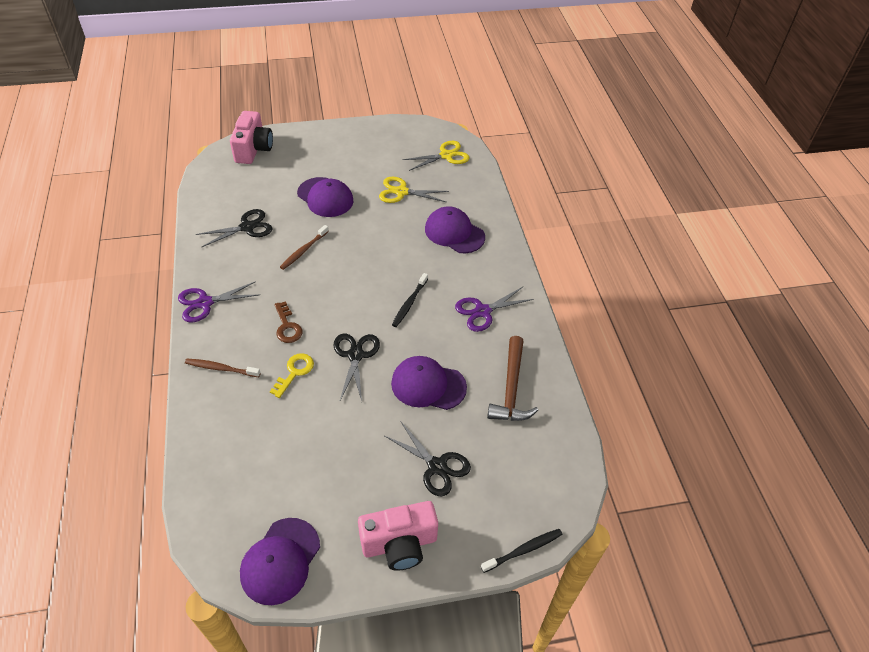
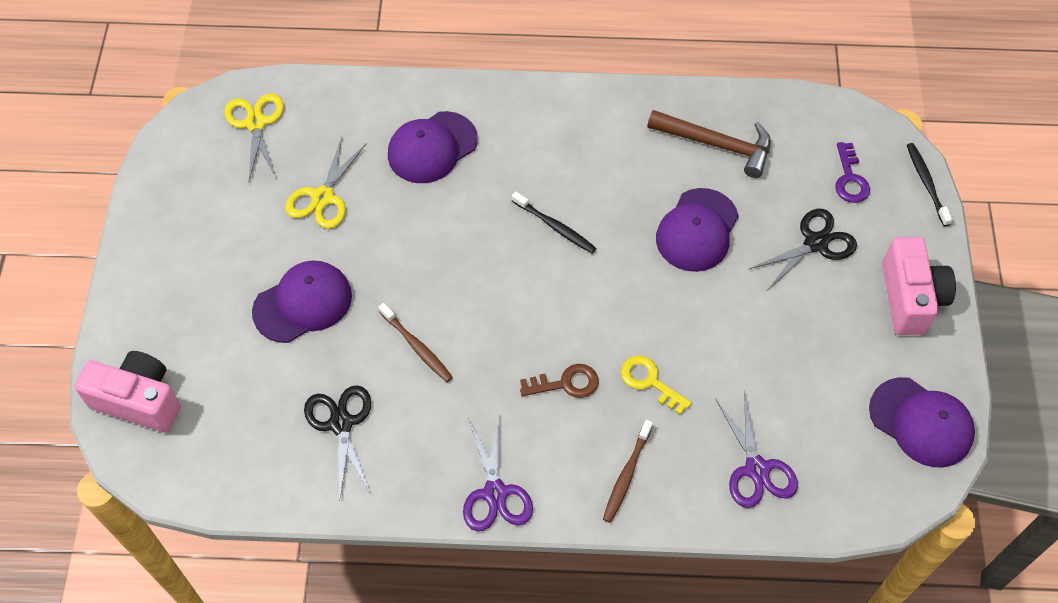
camera: 75 degrees left, 10 degrees up
black scissors [333,334,380,401] -> none
purple scissors [455,287,534,332] -> purple scissors moved to [716,391,798,508]
none -> purple key [835,142,870,203]

